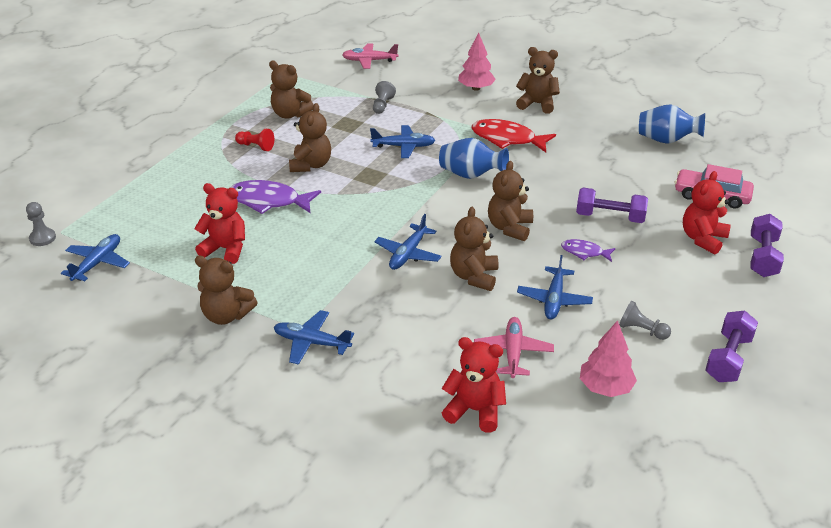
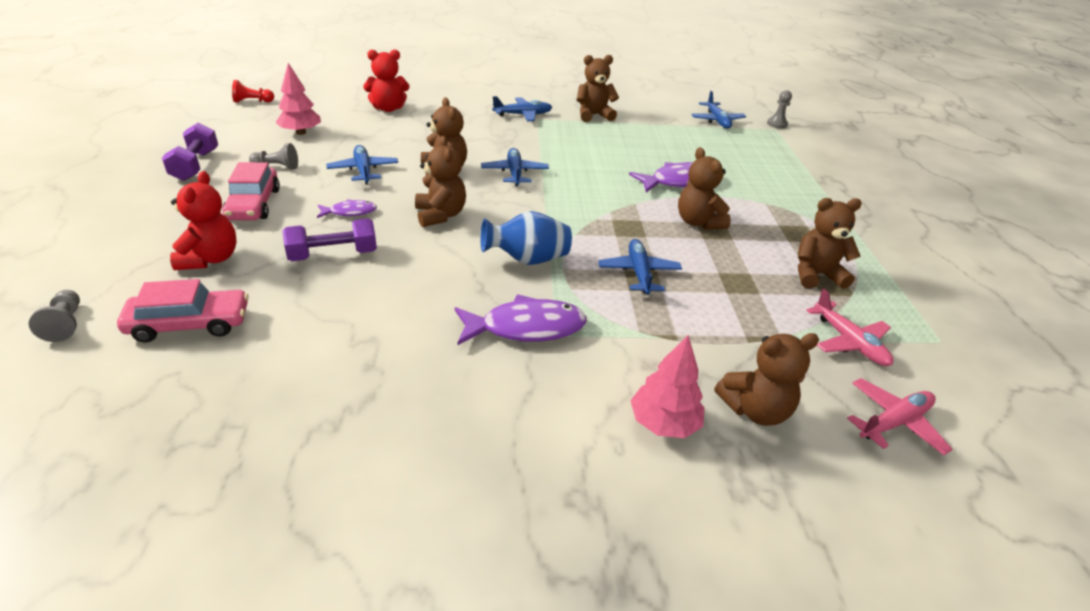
camera: 145 degrees right, 0 degrees up
red teddy bear [194,183,245,264] -> none
red pawn [235,129,274,151] -> red pawn moved to [232,80,274,103]
blue plane [370,125,436,158] -> blue plane turned 120 degrees clockwise [598,239,682,294]
grey pawn [373,81,396,114] -> grey pawn moved to [29,290,80,342]
red fish [471,119,556,152] -> purple fish [455,294,587,346]
pink plane [474,317,554,378] -> pink plane moved to [806,288,893,366]
brown teddy bear [516,47,560,114] -> brown teddy bear moved to [714,333,819,426]
blue vase [639,104,705,144] -> none
purple dumbbell [750,214,784,277] -> none
none -> pink car [222,162,280,220]

